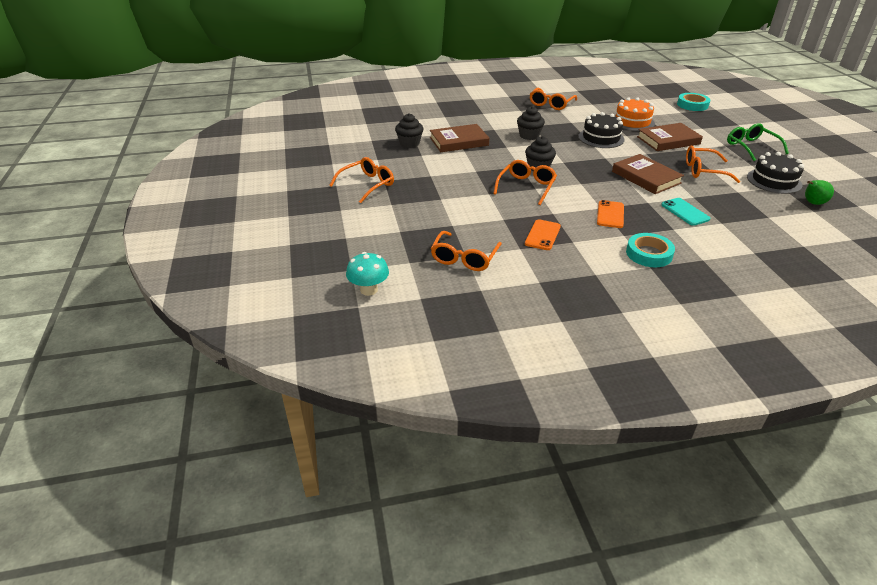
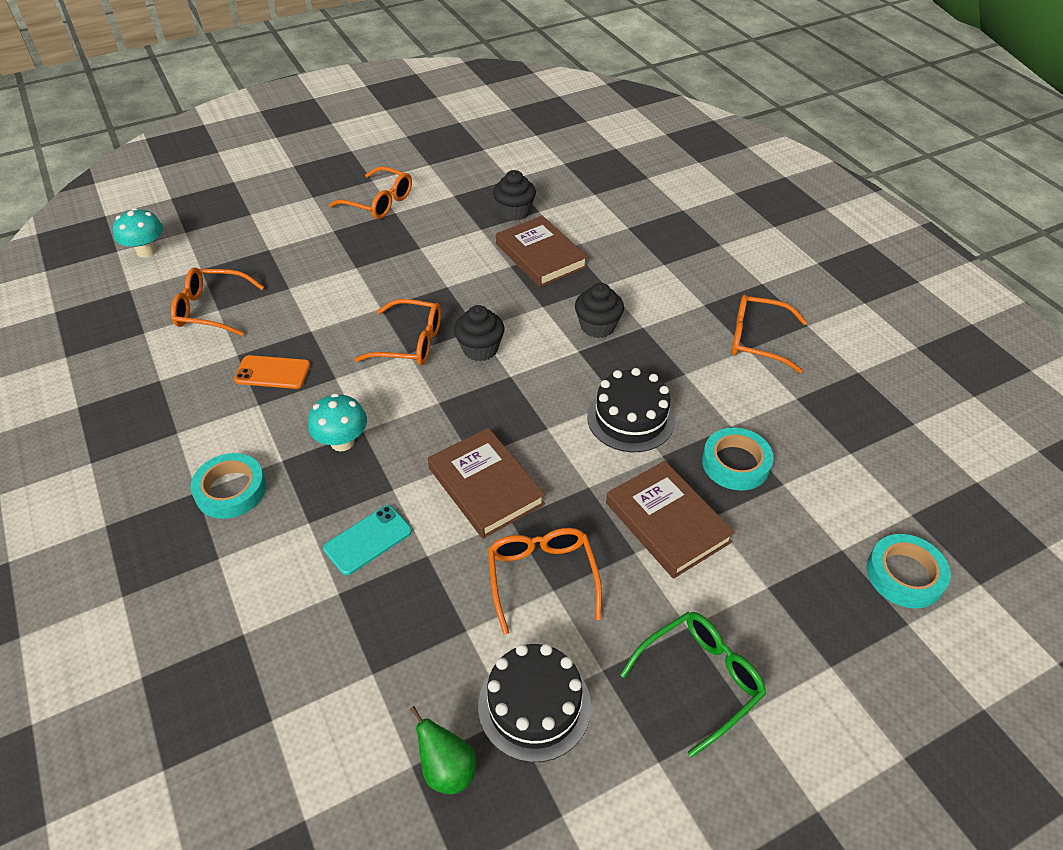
camera: 75 degrees right, 10 degrees up
orange phone [597,200,624,228] -> turquoise mushroom [308,393,367,451]
brown book [612,154,684,194] -> brown book turned 75 degrees counterclockwise [428,428,545,539]
orange cake [615,97,655,131] -> turquoise tape [702,427,774,491]

